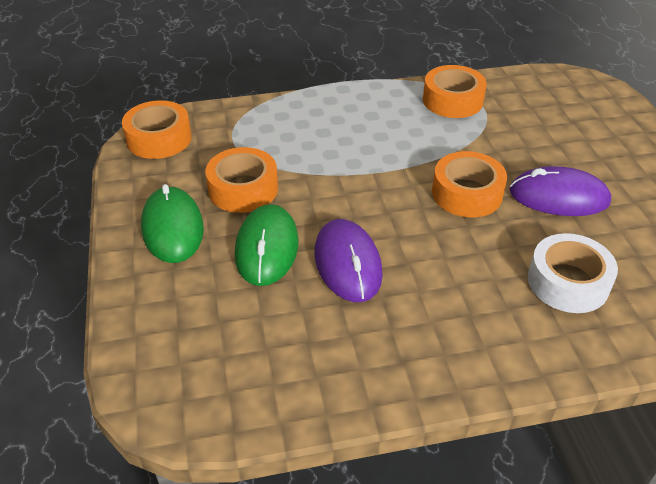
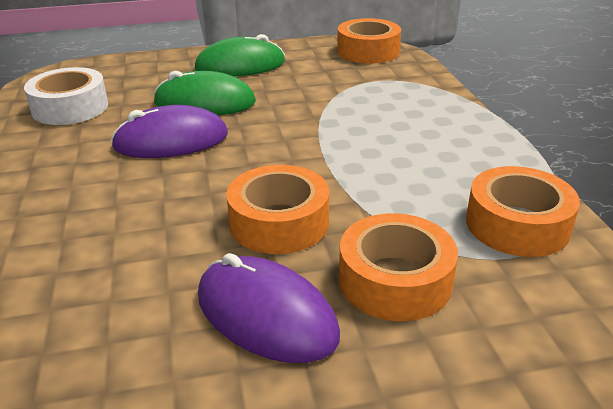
camera: 90 degrees right, 10 degrees down
orange tape [205,147,278,213] -> orange tape moved to [339,213,458,321]
purple mouse [509,166,611,216] -> purple mouse turned 60 degrees counterclockwise [198,253,340,363]
white tape [528,233,618,313] -> white tape moved to [24,67,108,125]

